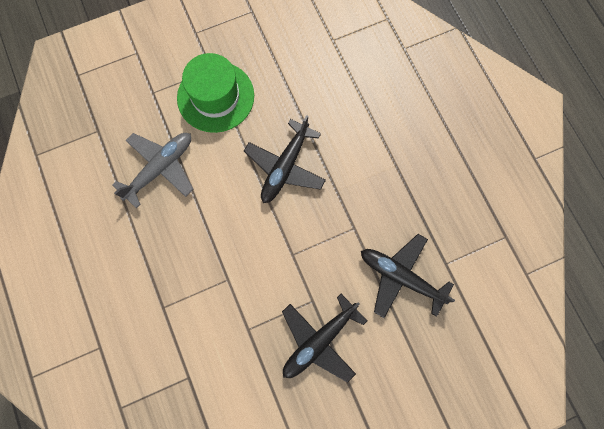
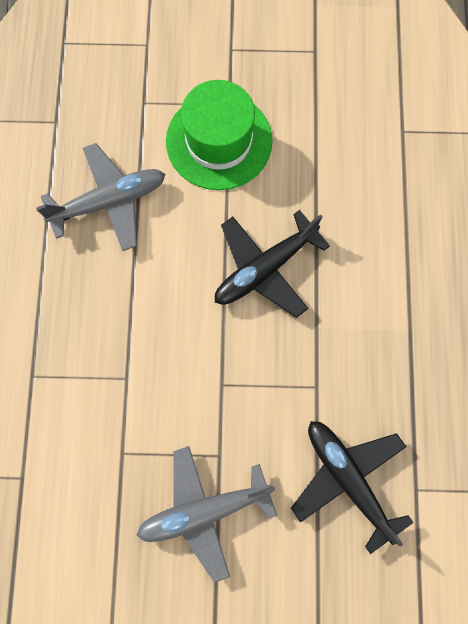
camera: 25 degrees right, 0 degrees up
black plane [282,294,367,383] -> grey plane [136,446,277,583]

